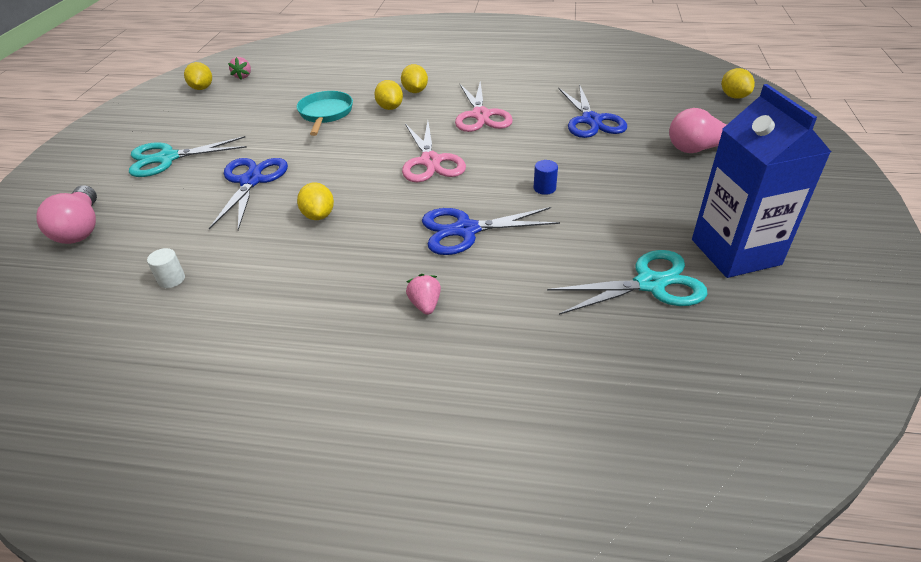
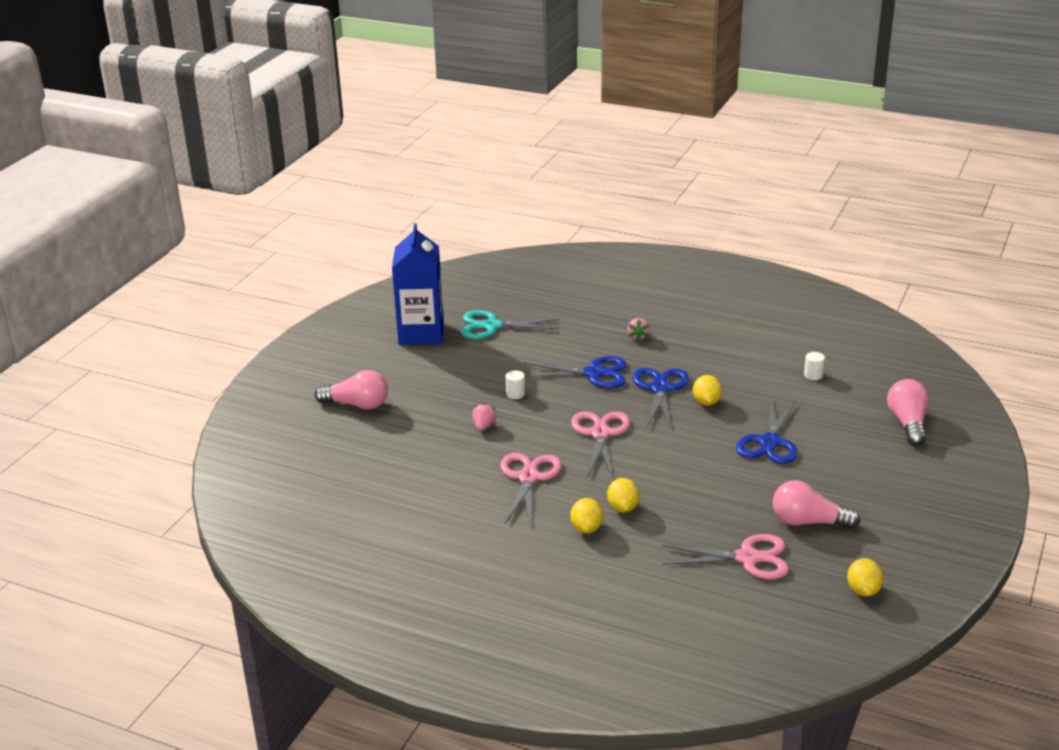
camera: 165 degrees left, 10 degrees down
turquoise scissors [129,136,247,177] -> none
pink strawberry [228,57,251,80] -> pink strawberry moved to [472,403,497,431]
turquoise pan [297,91,353,136] -> none
blue cylinder [534,160,558,195] -> white cylinder [506,370,525,399]
blue scissors [558,84,627,138] -> blue scissors moved to [632,368,689,428]
yellow lemon [722,68,755,99] -> none
none -> pink scissors [662,534,789,579]
none -> pink light bulb [773,480,860,529]

